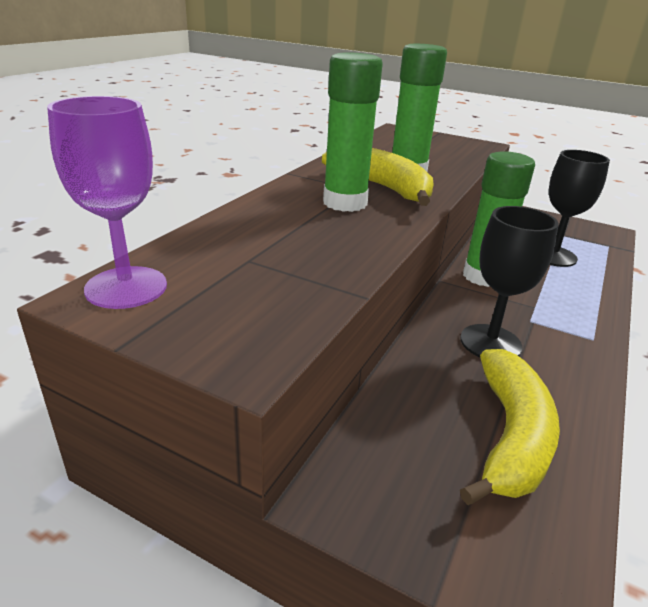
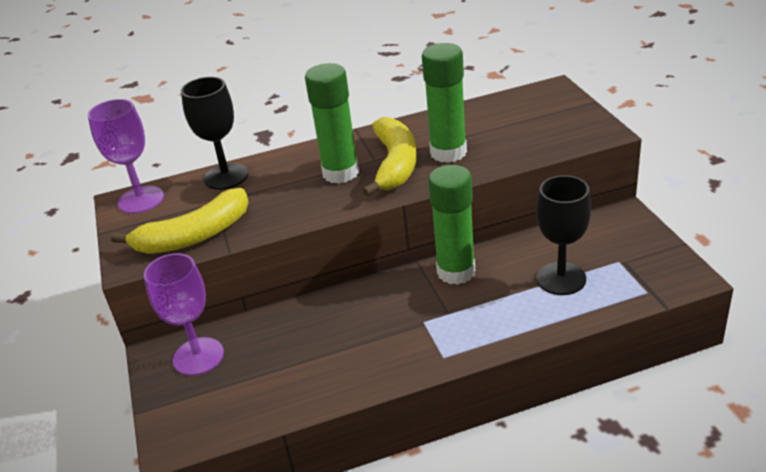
camera: 50 degrees right, 5 degrees up
black goblet [460,206,558,357] -> black goblet moved to [181,77,248,190]
yellow banana [460,349,560,505] -> yellow banana moved to [111,188,249,254]
none -> purple goblet [144,253,224,376]

